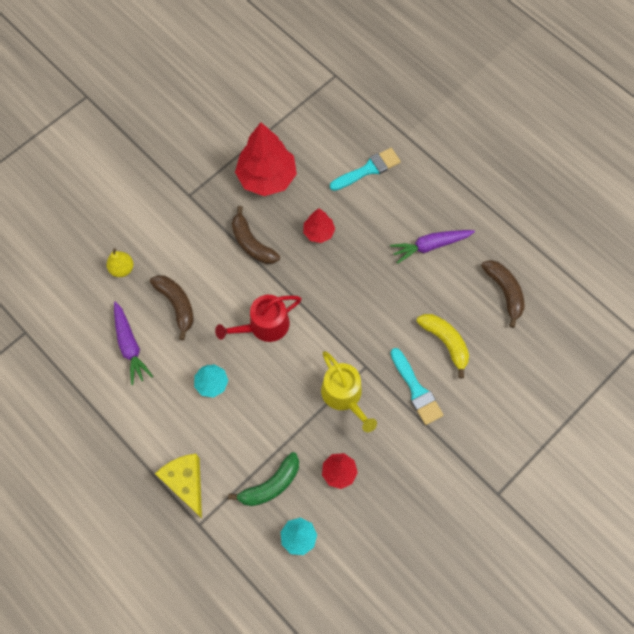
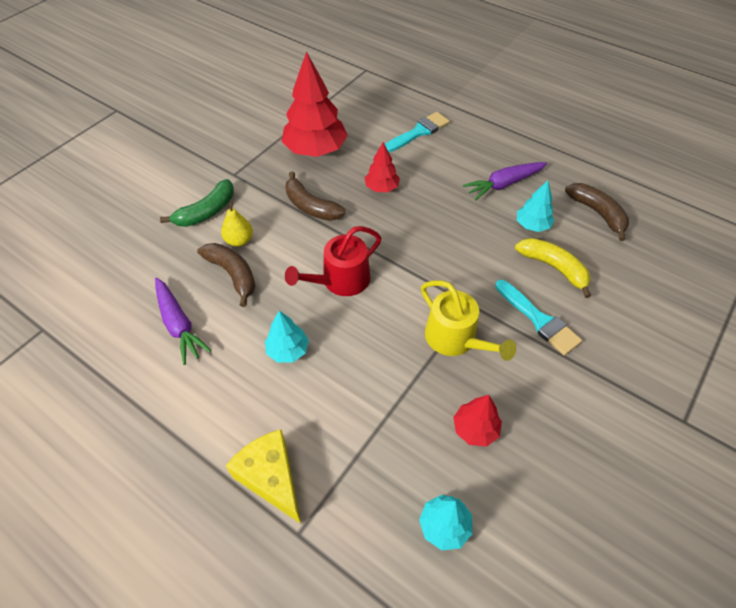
camera: 10 degrees left, 15 degrees down
yellow pear [107,248,134,277] -> yellow pear moved to [221,202,253,247]
green banana [228,452,299,506] -> green banana moved to [160,179,234,227]
none -> turquoise tree [517,180,554,232]

